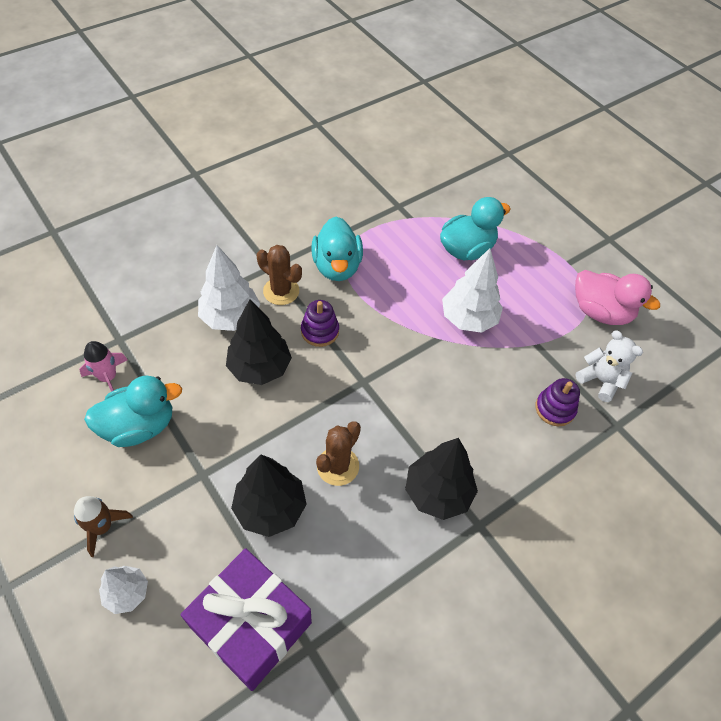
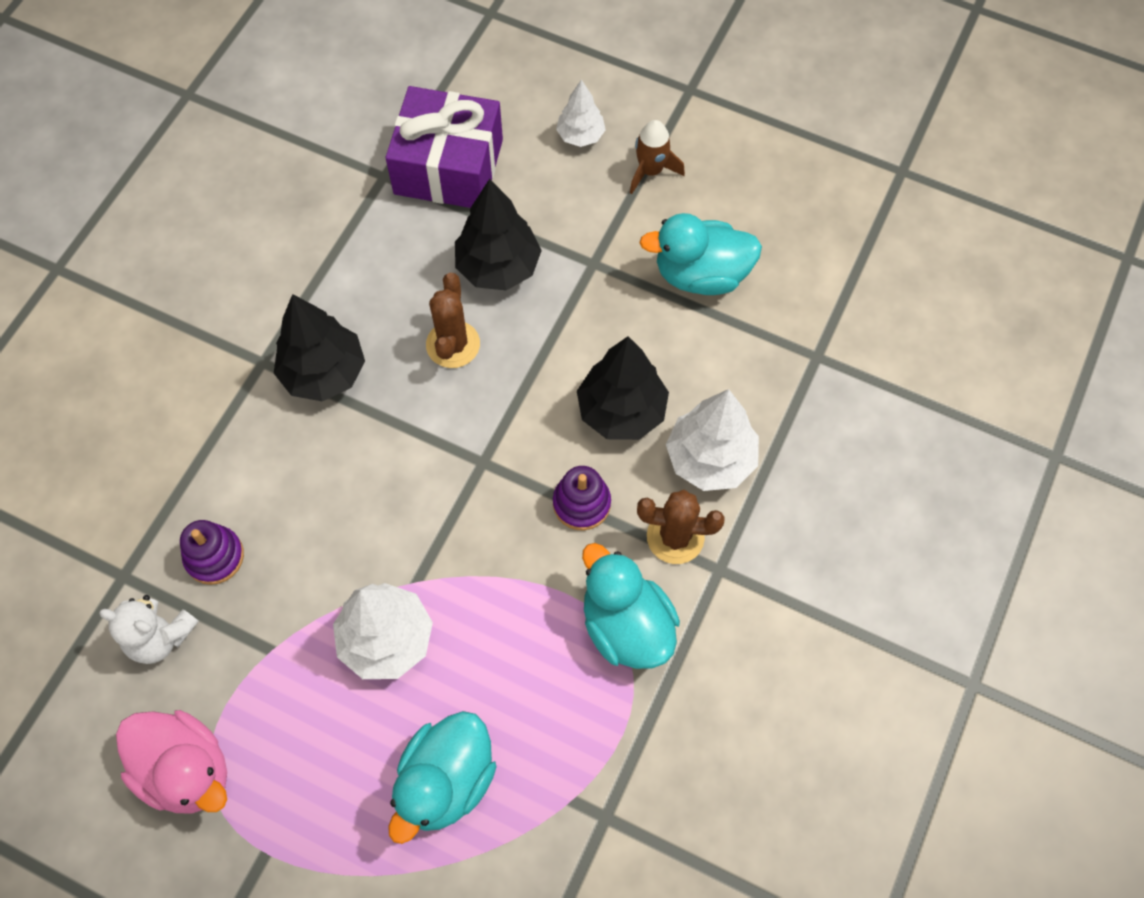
camera: 155 degrees right, 10 degrees up
pink rocket [79,341,128,392] -> none
turquoise duck [84,376,182,447] -> turquoise duck turned 45 degrees clockwise [639,213,762,295]
pink duck [575,270,660,325] -> pink duck turned 150 degrees counterclockwise [116,710,227,813]

